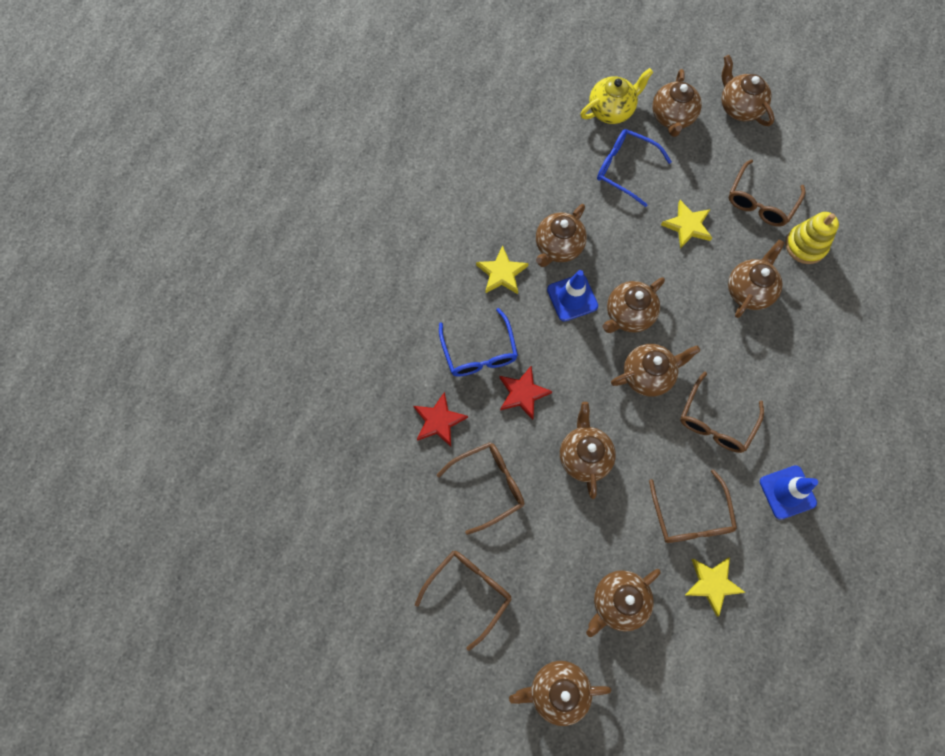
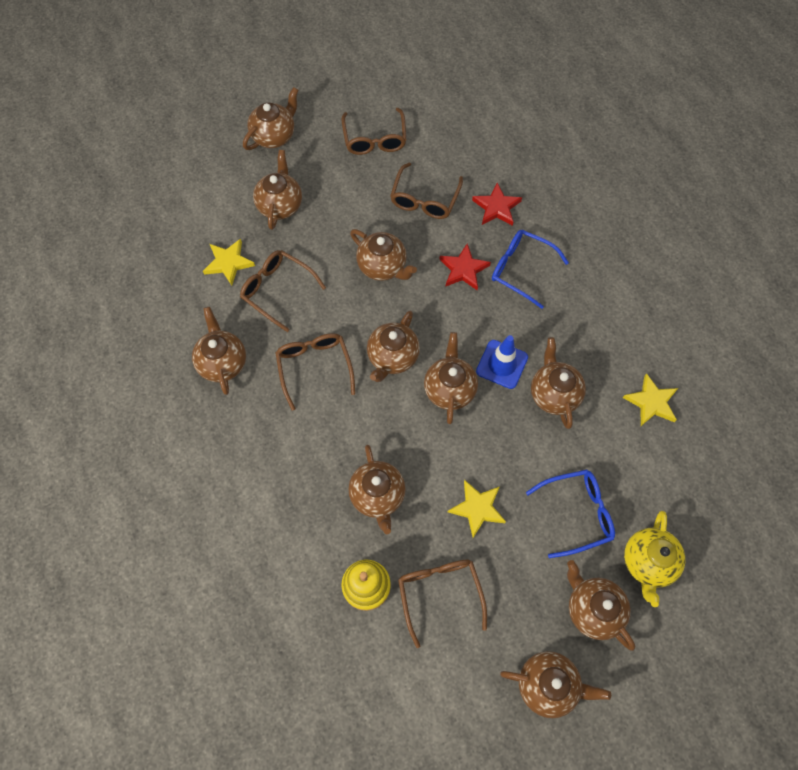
camera: 135 degrees right, 5 degrees down
yellow star [476,246,529,294] -> yellow star moved to [623,373,678,426]
blue traffic cone [760,465,818,520] -> brown teapot [192,307,246,395]

